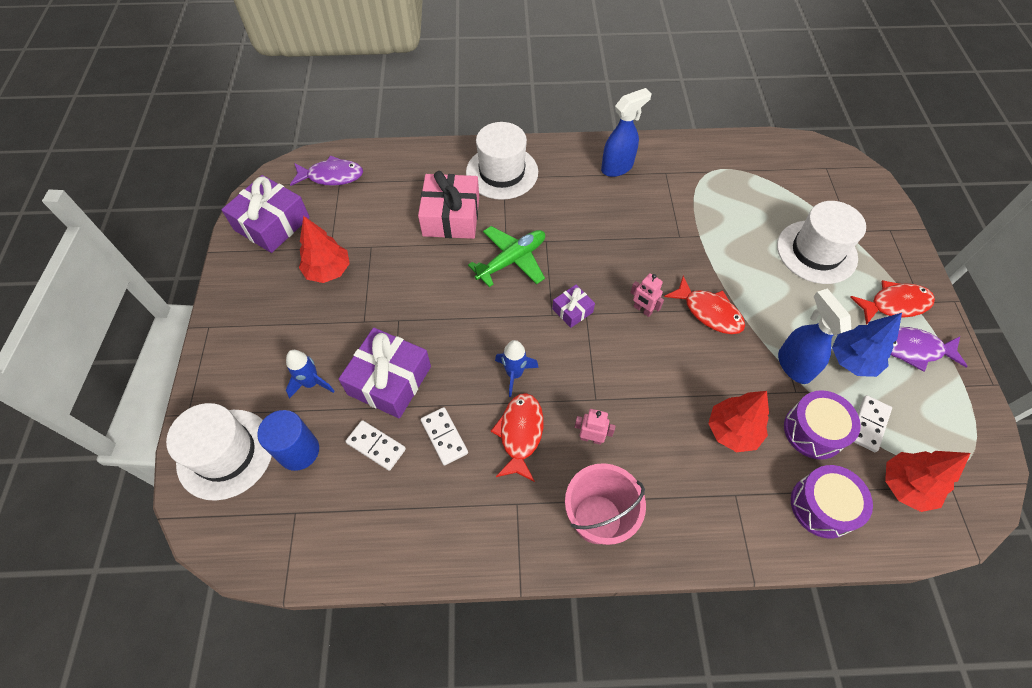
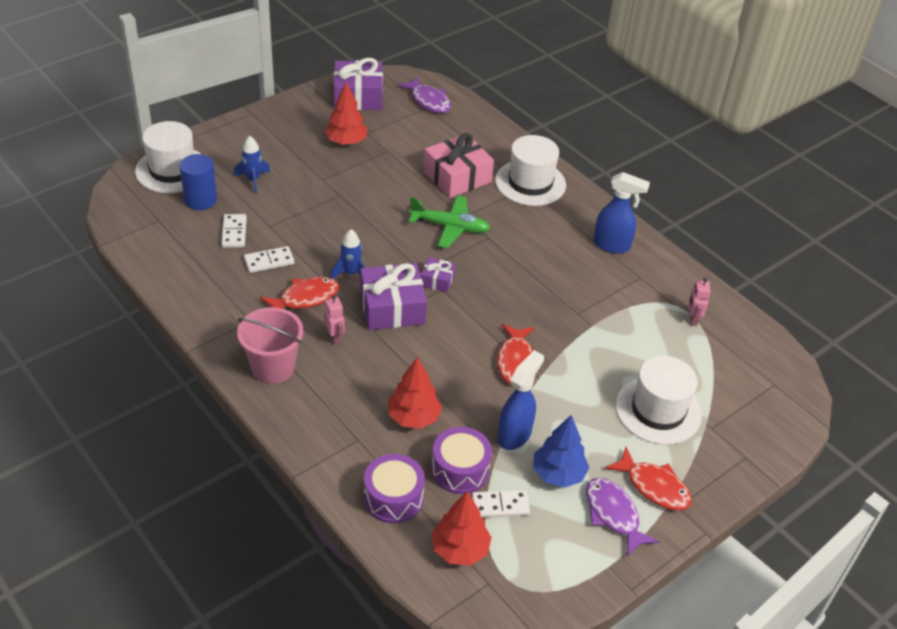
camera: 50 degrees right, 15 degrees down
purple gift [339,328,431,418] -> purple gift moved to [360,263,427,330]
white domino [421,407,468,466] -> white domino turned 45 degrees clockwise [244,246,294,273]
pink robot [630,273,664,317] -> pink robot moved to [689,278,711,326]

